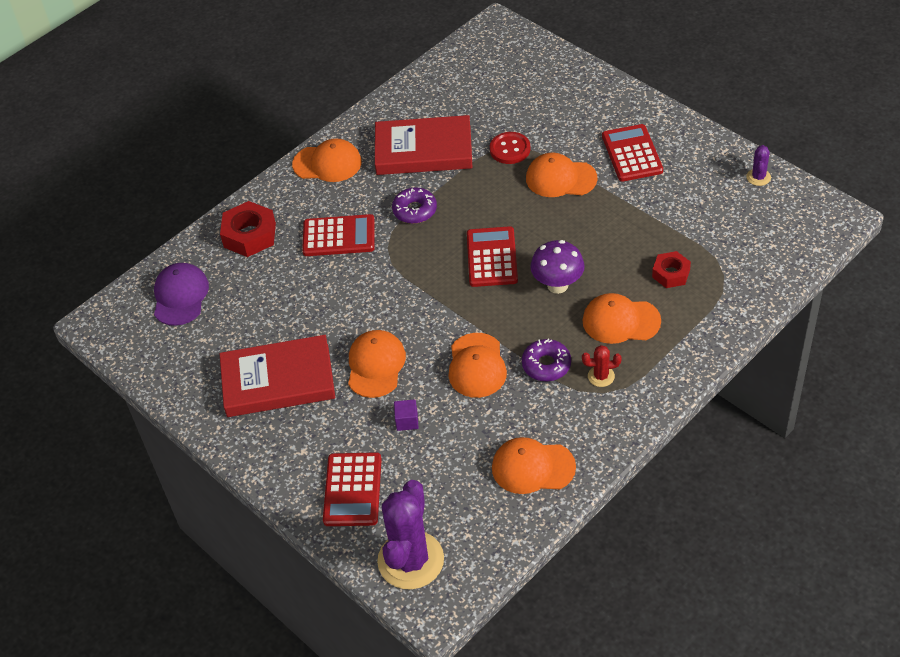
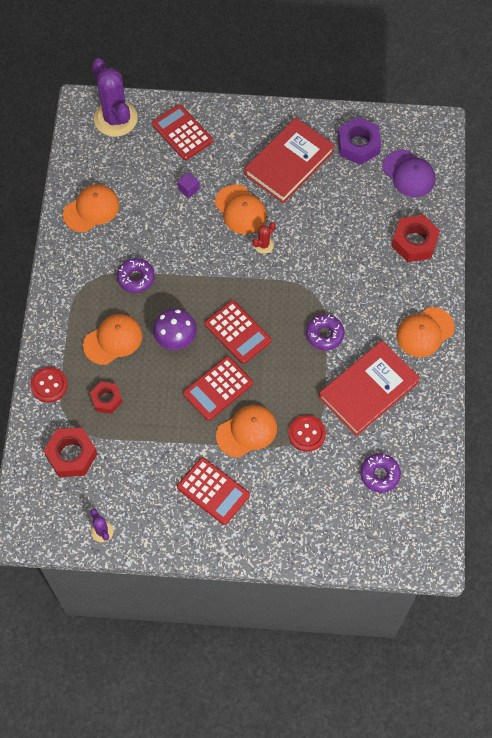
camera: 135 degrees right, 15 degrees up
red calculator [302,214,375,256] -> red calculator moved to [183,356,253,421]
orange cap [448,333,507,398] -> none
red cactus [582,345,622,387] -> red cactus moved to [253,222,276,254]
none -> red button [30,367,68,403]
none -> red nut [44,428,97,477]
none -> purple nut [338,117,381,165]
none -> purple donut [360,454,401,493]

